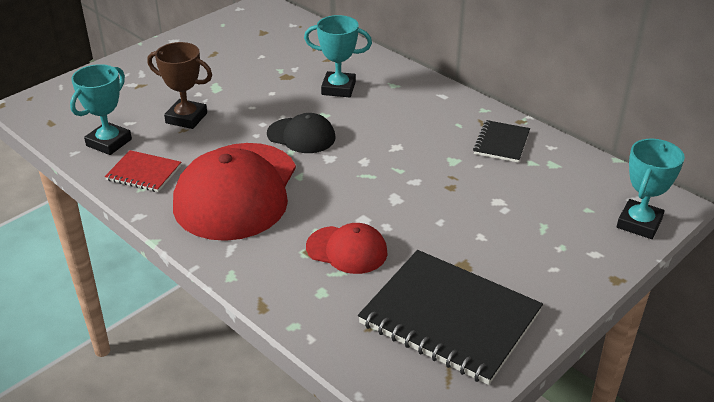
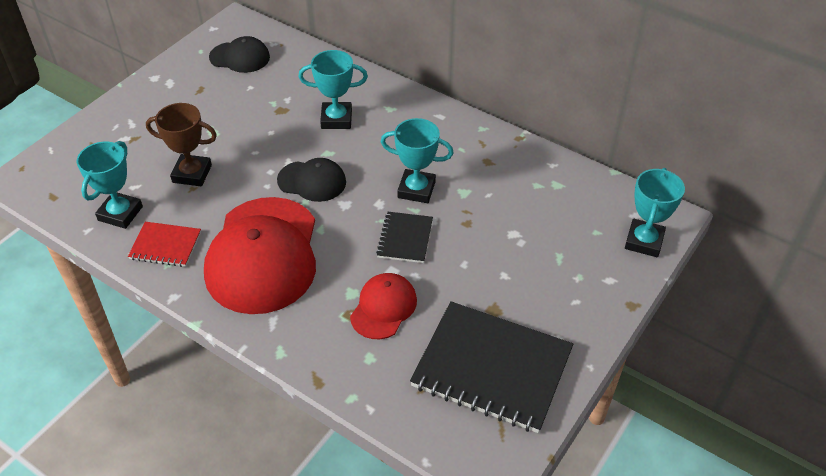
camera: 10 degrees left, 10 degrees up
red cap [306,223,388,274] -> red cap turned 75 degrees counterclockwise [350,273,417,339]
black notebook [473,120,530,163] -> black notebook moved to [376,212,433,263]
none -> black cap [209,36,270,73]
none -> turquoise trophy [381,118,454,203]

